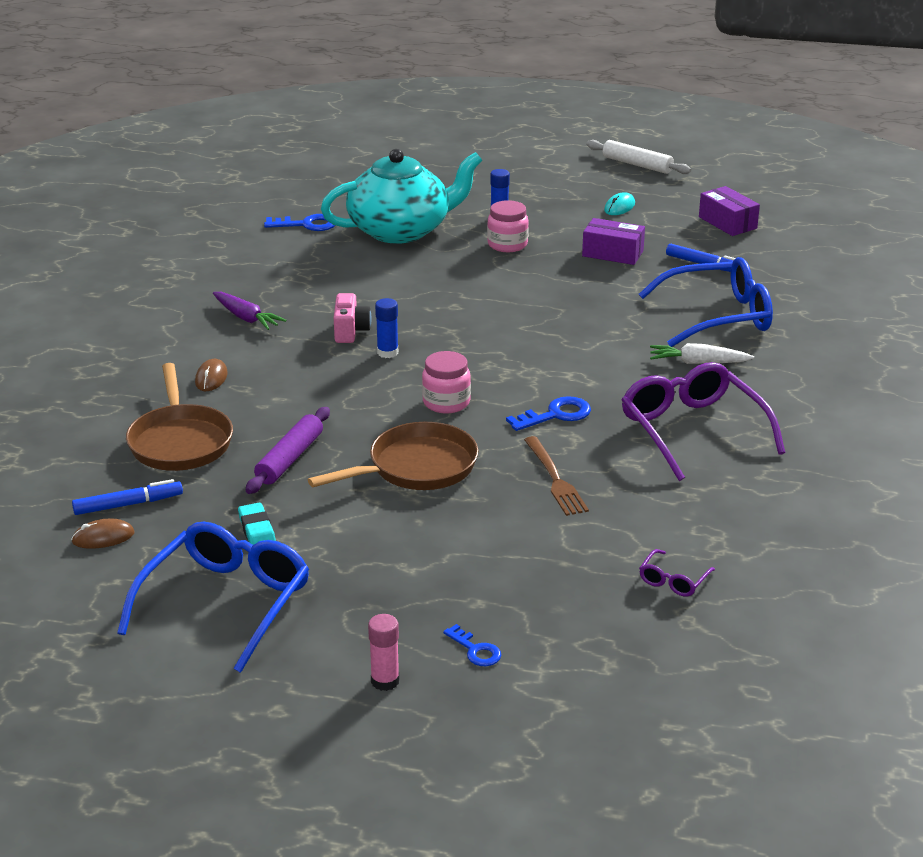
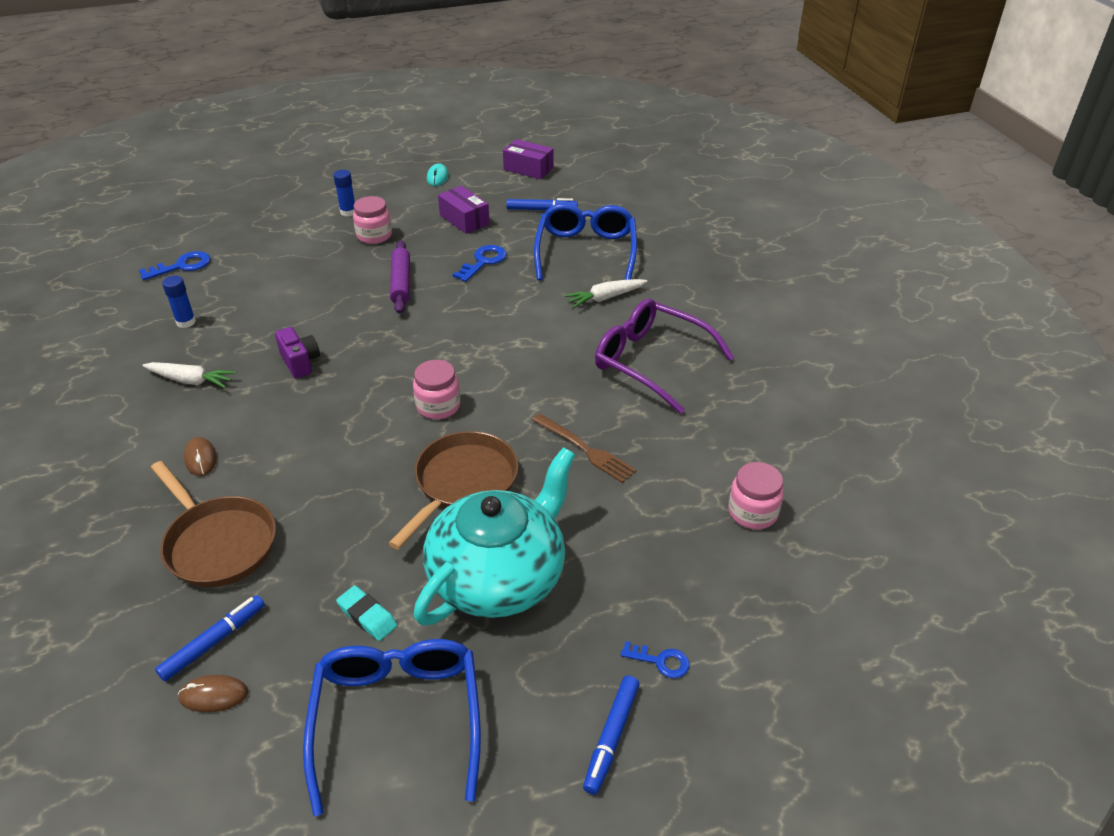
camera: 30 degrees left, 10 degrees up
brown mouse [71,518,134,549] -> brown mouse turned 45 degrees clockwise [178,675,248,712]
purple carrot [213,292,287,330] -> white carrot [142,362,236,388]
purple rolling pin [246,407,330,494] -> purple rolling pin moved to [390,241,410,314]
turquoise teapot [321,149,482,244] -> turquoise teapot moved to [414,447,575,626]
pink camera [334,293,371,343] -> purple camera [275,327,320,378]
pink glue stick [368,614,400,691] -> blue marker [583,675,639,795]
blue glue stick [375,298,398,358] -> blue glue stick moved to [162,276,196,328]
blue key [506,396,591,431] -> blue key moved to [453,245,507,282]
purple box [582,218,645,265] -> purple box turned 60 degrees clockwise [438,186,490,234]
white rolling pin [586,140,691,174] -> none
blue glasses [639,257,773,347] -> blue glasses turned 45 degrees counterclockwise [534,203,637,280]
purple glasses [639,549,715,597] -> pink jar [728,462,784,529]

